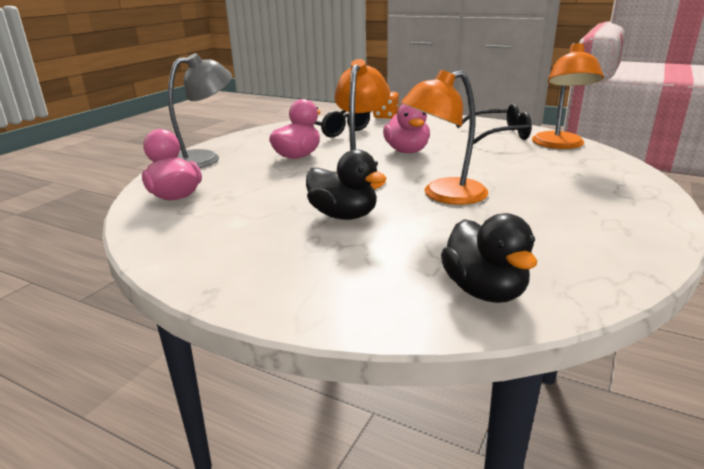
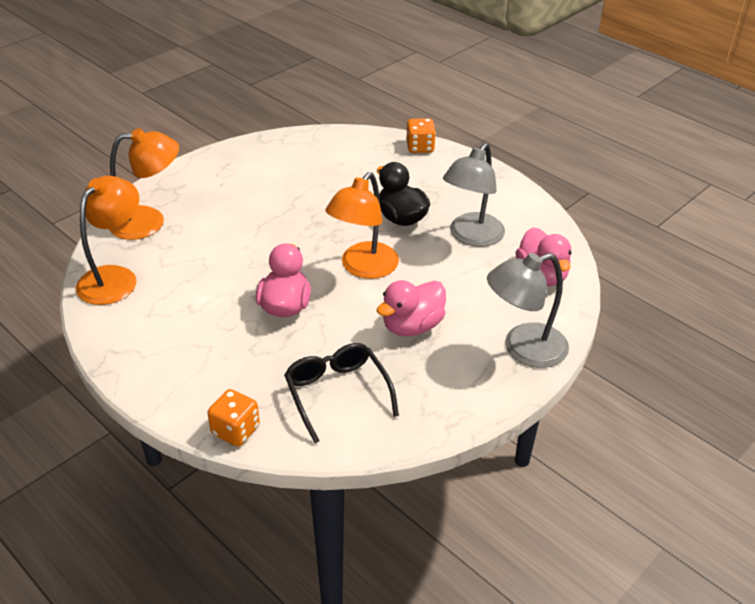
camera: 165 degrees left, 15 degrees up
orange lamp [401,70,489,205] -> orange lamp moved to [109,128,179,240]
black duck [441,213,537,303] -> none
black glasses [456,104,532,144] -> none
none -> orange dice [406,118,436,153]
none -> grey lamp [443,143,505,247]

